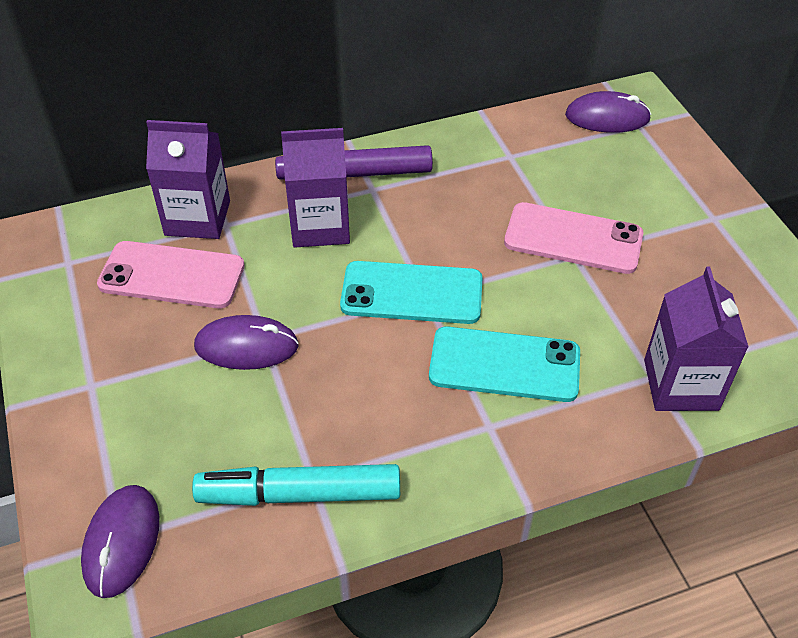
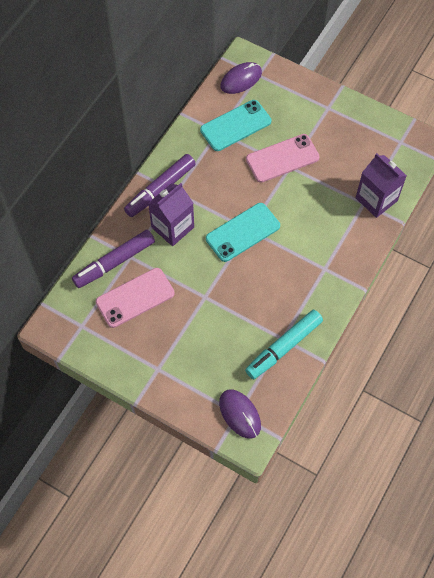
camera: 40 degrees left, 15 degrees up
purple carton [146,120,230,239] -> purple marker [72,230,155,288]
purple mouse [194,315,299,370] -> none
turquoise phone [429,326,580,402] -> turquoise phone moved to [200,100,271,151]

